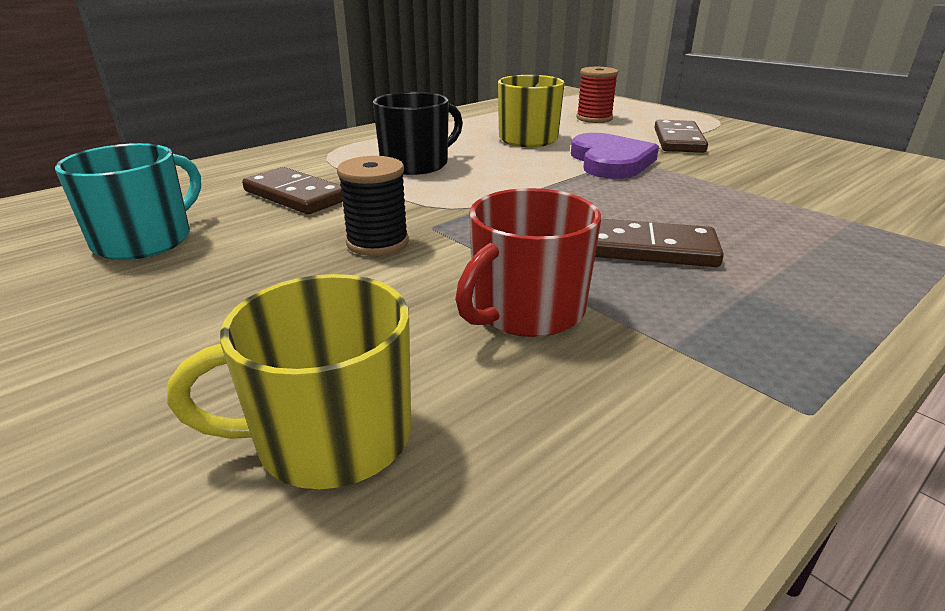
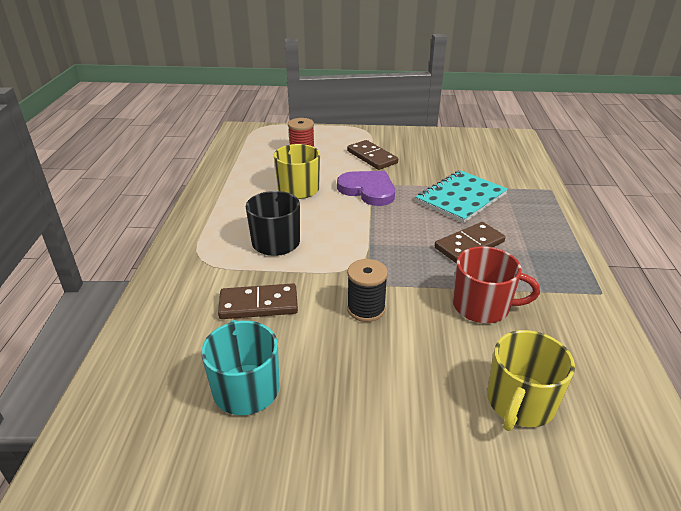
camera: 45 degrees left, 5 degrees up
red mug [455,188,601,337] -> red mug turned 75 degrees counterclockwise [453,246,540,323]
none -> turquoise notebook [416,170,508,223]

